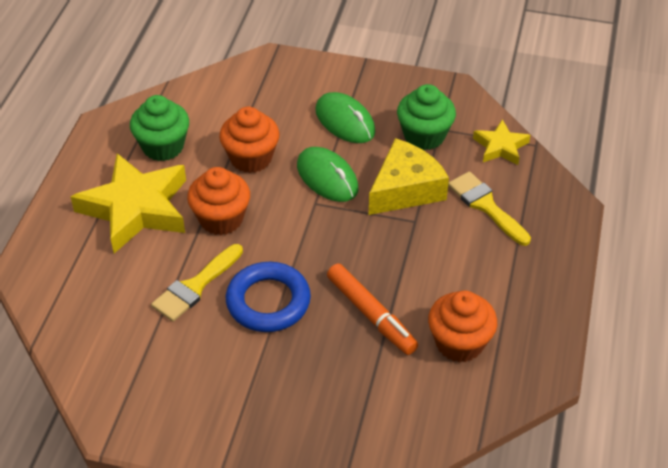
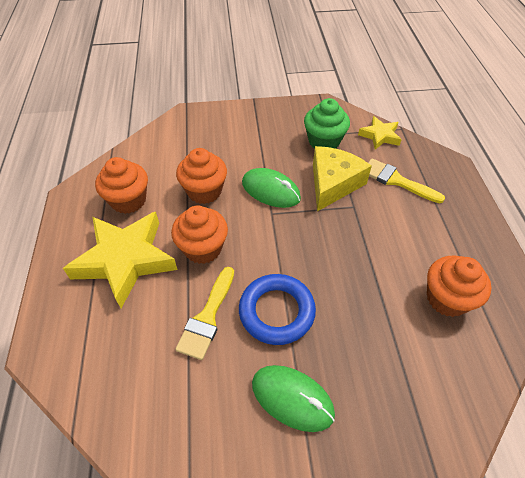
camera: 20 degrees left, 5 degrees up
green cupcake [130,95,189,161] -> orange cupcake [95,157,148,214]
green mouse [316,92,375,143] -> green mouse moved to [252,365,335,432]
orange marker [327,263,418,355] -> none

